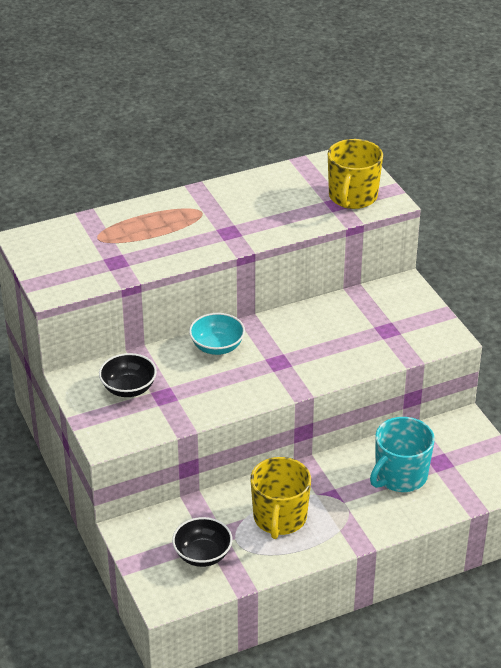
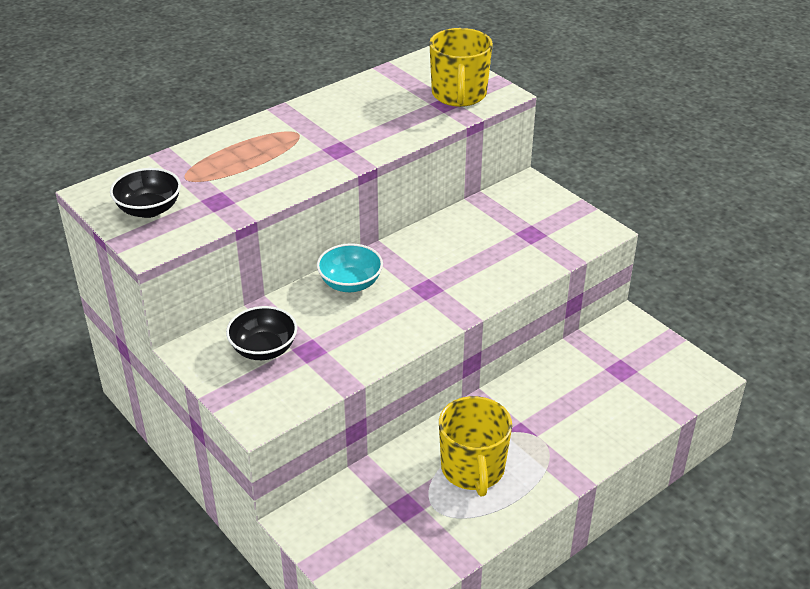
camera: 15 degrees left, 0 degrees up
black bowl [172,517,232,567] -> black bowl moved to [110,168,181,218]
turquoise mug [370,417,435,492] -> none

